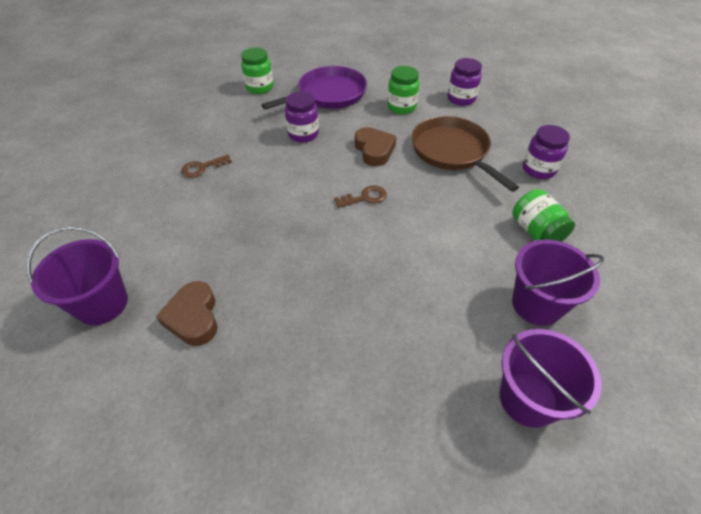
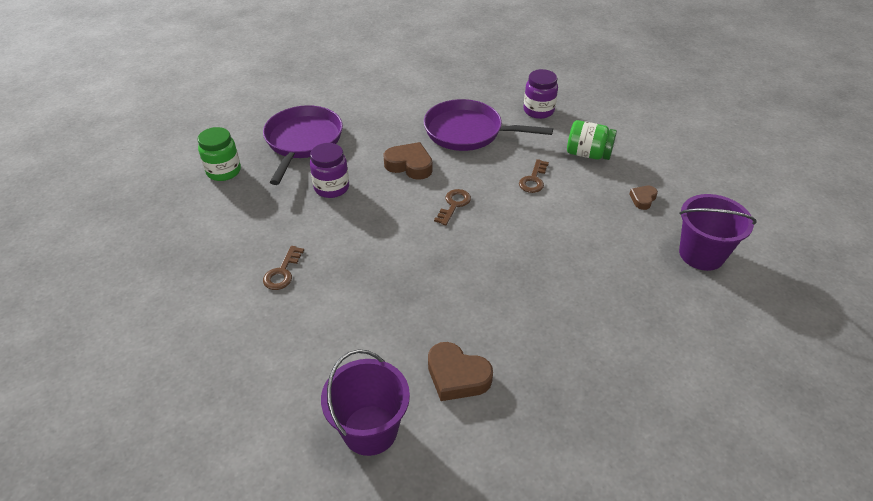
camera: 45 degrees left, 5 degrees down
green jar [387,66,420,114] -> none
brown pan [412,116,519,192] -> purple pan [424,99,553,151]
purple jar [447,58,482,106] -> none
purple bucket [512,240,604,326] -> brown heart [629,186,658,210]
none -> brown key [519,159,549,193]

